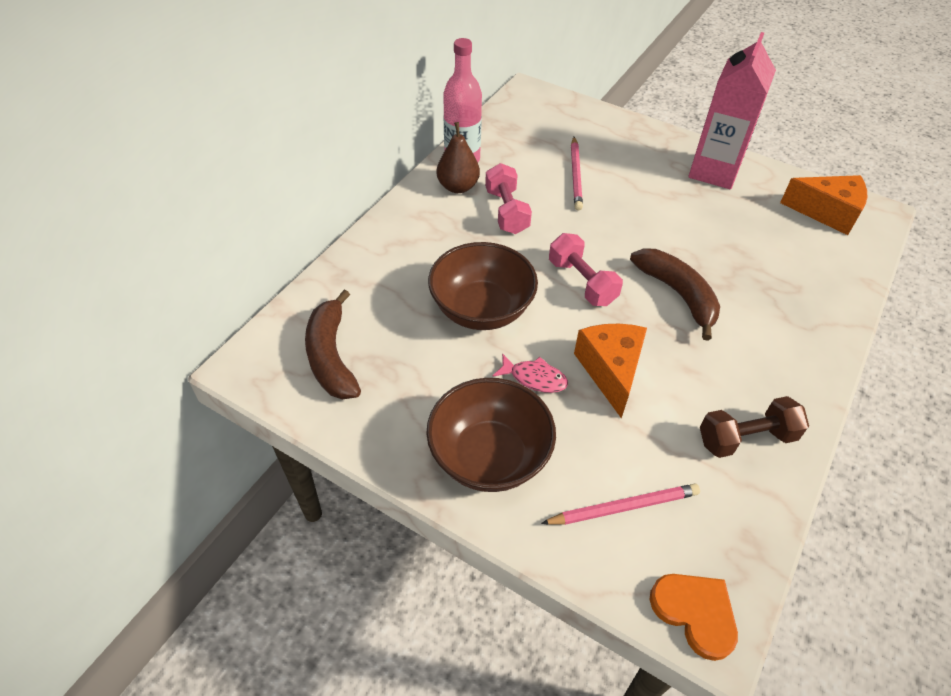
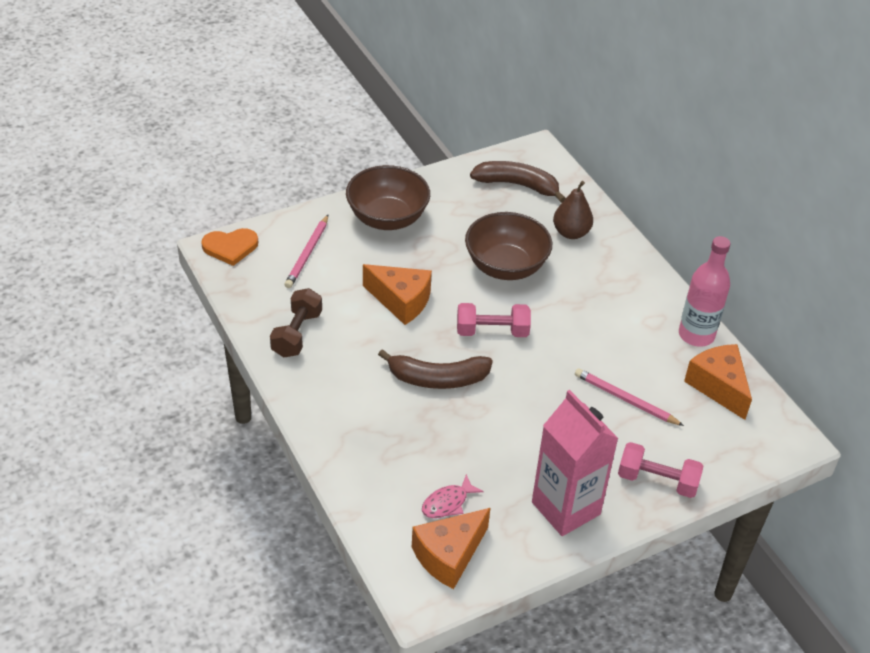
camera: 120 degrees right, 5 degrees down
brown pear [437,122,480,193] -> brown pear moved to [553,181,593,239]
pink dumbbell [485,163,532,234] -> pink dumbbell moved to [618,442,703,498]
pink fish [493,353,568,393] -> pink fish moved to [422,474,483,518]
none -> orange cheese [684,344,752,420]

